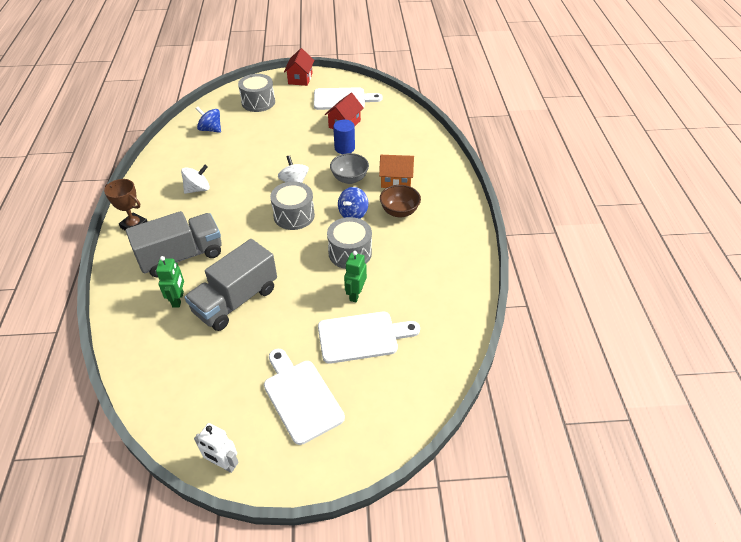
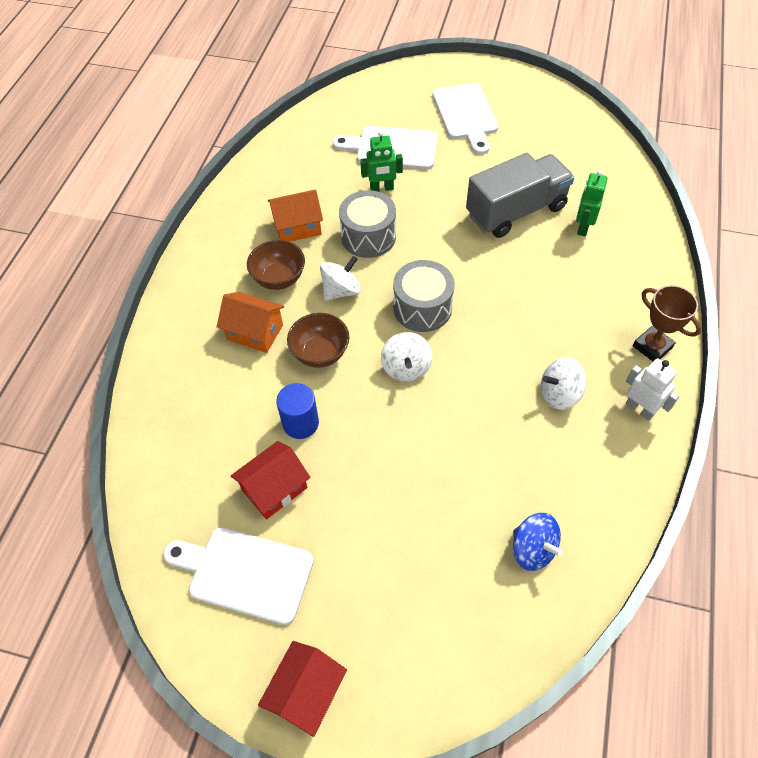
camera: 160 degrees left, 10 degrees up
grey truck [126,211,222,277] -> none
white robot [194,423,239,473] -> white robot moved to [626,358,680,421]
grey drum [238,74,275,112] -> none
grey bowl [330,153,369,184] -> brown bowl [287,313,349,368]
blue spinning top [338,187,368,219] -> white spinning top [320,256,361,301]
green robot [344,251,367,302] -> green robot turned 45 degrees clockwise [360,131,403,192]
none -> orange house [268,189,323,242]

